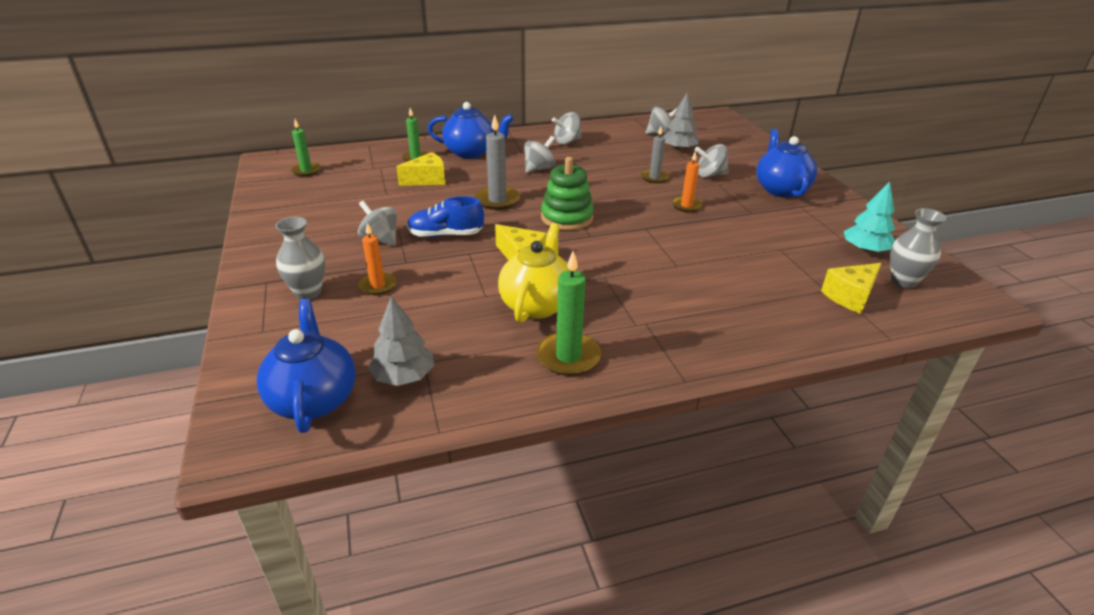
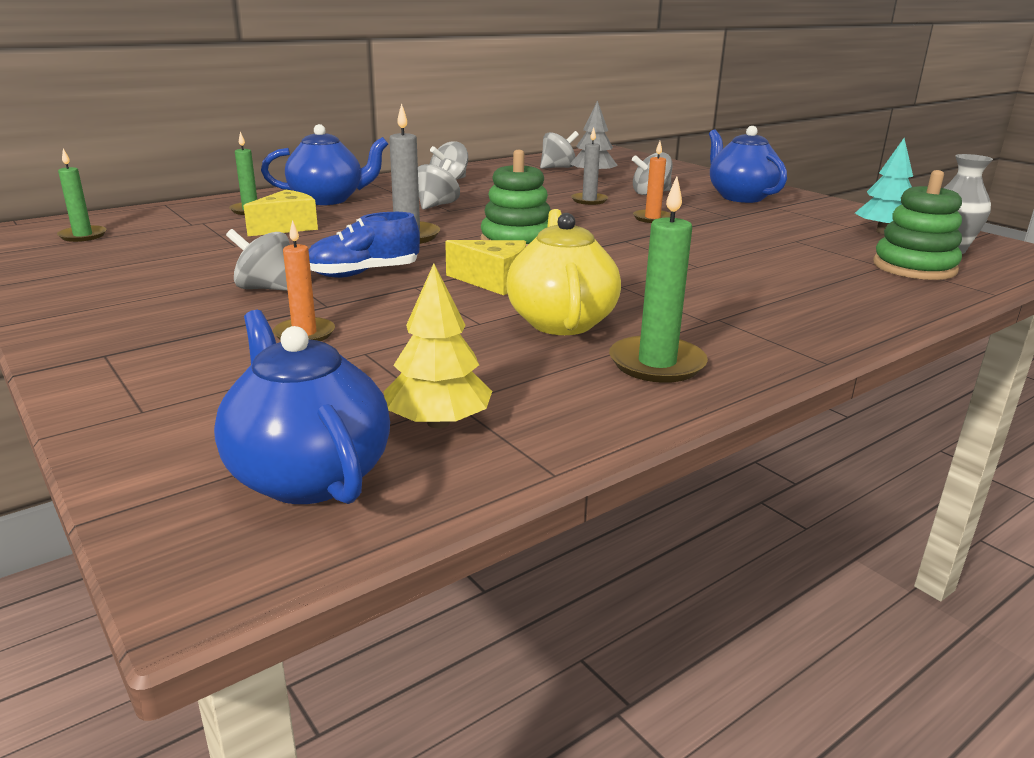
camera: 20 degrees left, 10 degrees down
grey vase [276,217,325,299] -> none
grey tree [368,296,434,386] -> yellow tree [384,264,492,429]
yellow cheese [821,263,882,314] -> green stacking toy [873,170,962,280]

